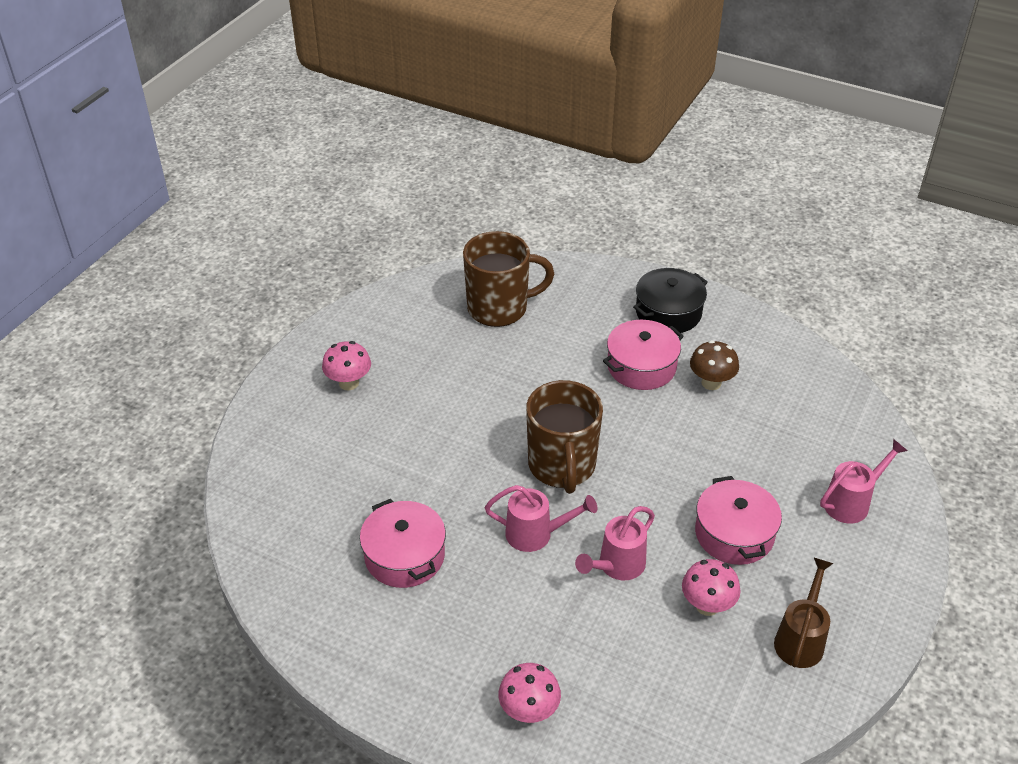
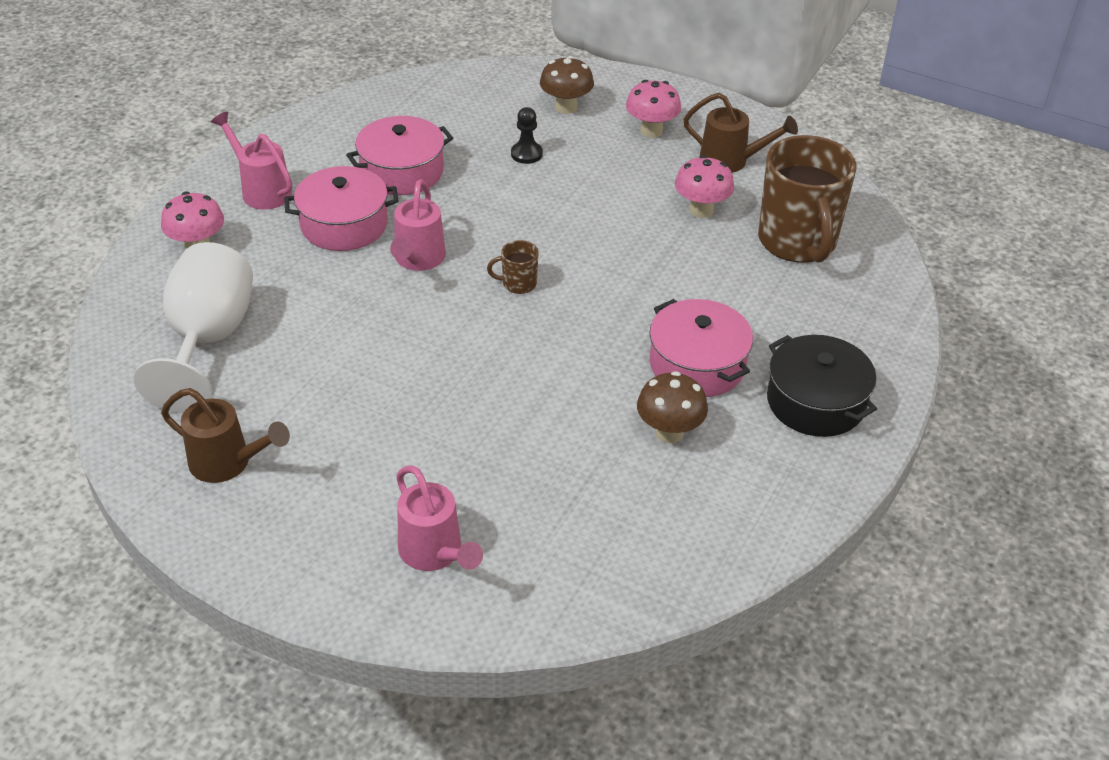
camera: 90 degrees right, 0 degrees up
brown mug [526,380,603,494] -> brown mug [487,240,539,294], size x0.41
pink watering can [575,506,655,580] -> pink watering can moved to [211,111,292,210]
pink mushroom [682,559,740,616] -> pink mushroom moved to [675,155,734,218]
pink pot [695,476,782,565] -> pink pot moved to [284,166,399,251]
none -> white goblet [134,242,253,413]
none -> black pawn [511,107,543,164]
none -> brown mushroom [540,56,594,114]
none -> brown watering can [683,93,798,173]

